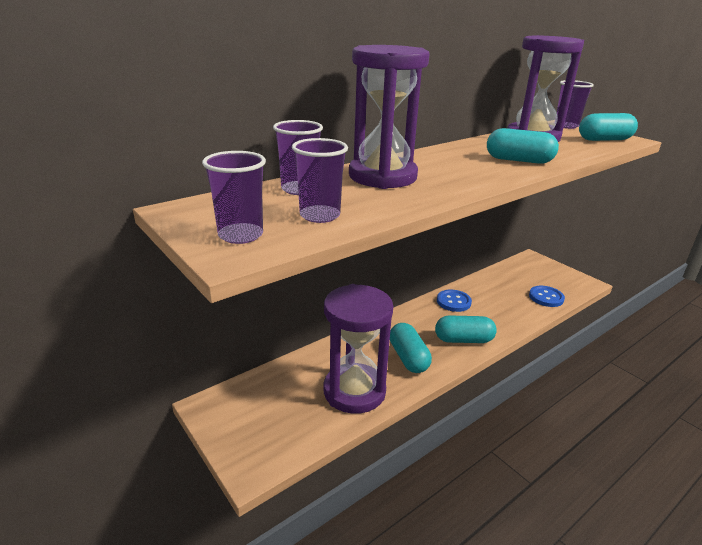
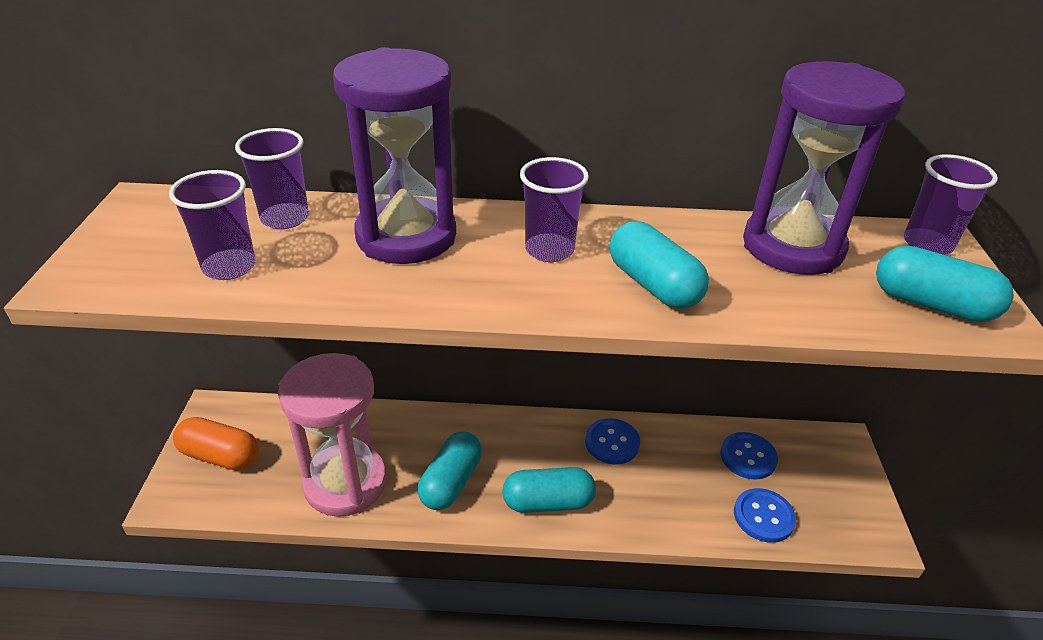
camera: 40 degrees right, 10 degrees up
purple cup [202,151,266,244] -> purple cup moved to [520,157,589,262]
purple hourglass [324,284,393,414] -> pink hourglass [278,353,387,517]
turquoise capsule [435,315,497,343] -> turquoise capsule turned 45 degrees counterclockwise [502,467,596,513]
none -> orange capsule [173,417,259,470]
none -> blue button [720,432,778,480]

